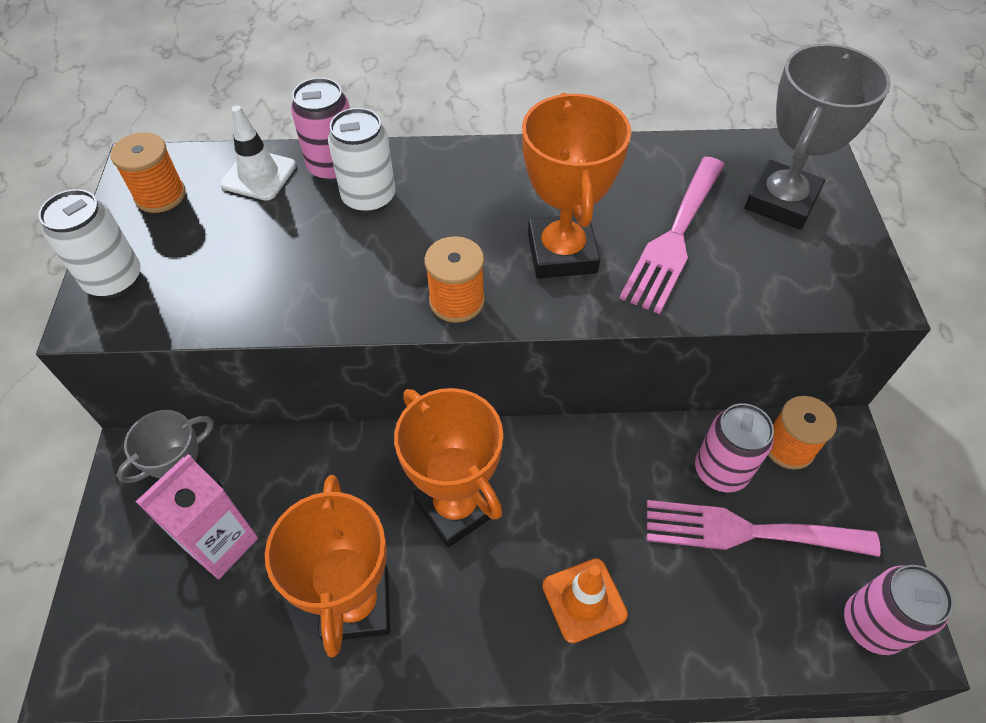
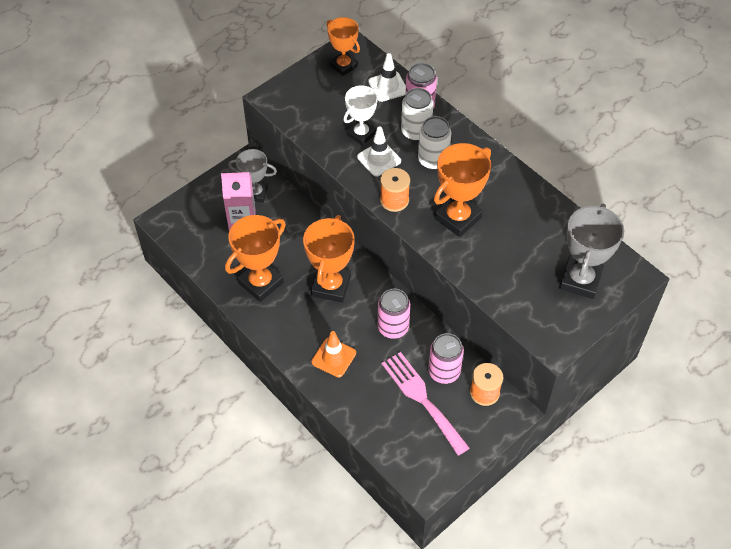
camera: 50 degrees right, 0 degrees up
white can [39,189,140,298] -> white can moved to [418,116,451,170]
orange spool [111,132,186,213] -> orange trophy [327,17,360,76]
pink fork [619,157,725,314] -> none
grey trophy [744,44,891,230] -> grey trophy turned 60 degrees counterclockwise [559,204,624,299]
pink can [844,565,954,655] -> pink can moved to [378,288,410,339]
none -> white trophy [344,85,379,145]
none -> white traffic cone [357,126,401,177]

